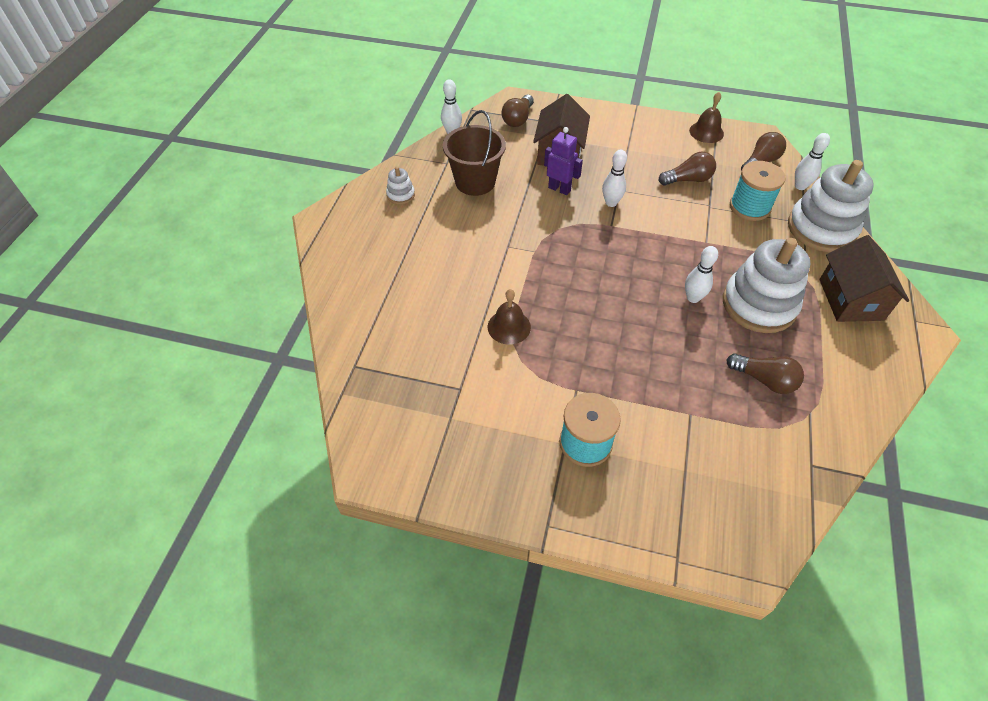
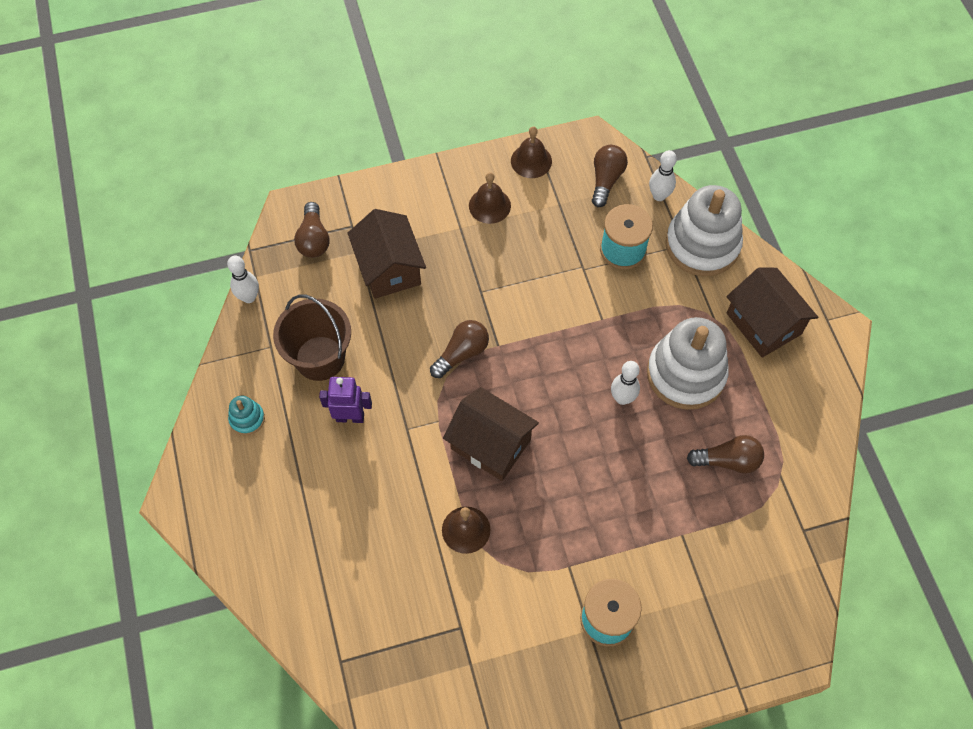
camera: 30 degrees left, 10 degrees up
white stacking toy [386,166,415,204] -> turquoise stacking toy [228,396,265,435]
purple robot [544,127,583,195] -> purple robot moved to [319,377,372,423]
white bowling pin [602,150,627,207] -> none
brown light bulb [659,152,716,186] -> brown light bulb moved to [430,320,489,378]
none -> brown house [443,387,539,481]
none -> brown bell [469,172,511,224]

